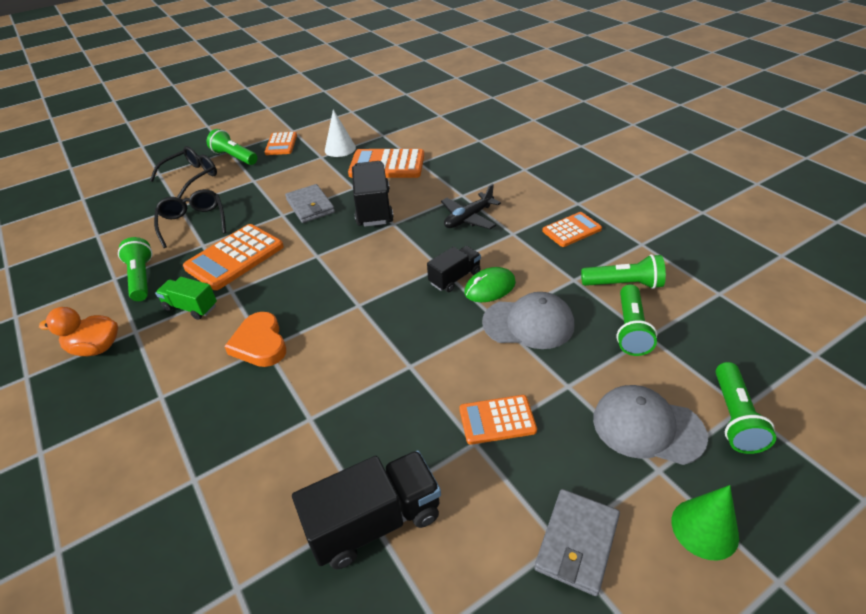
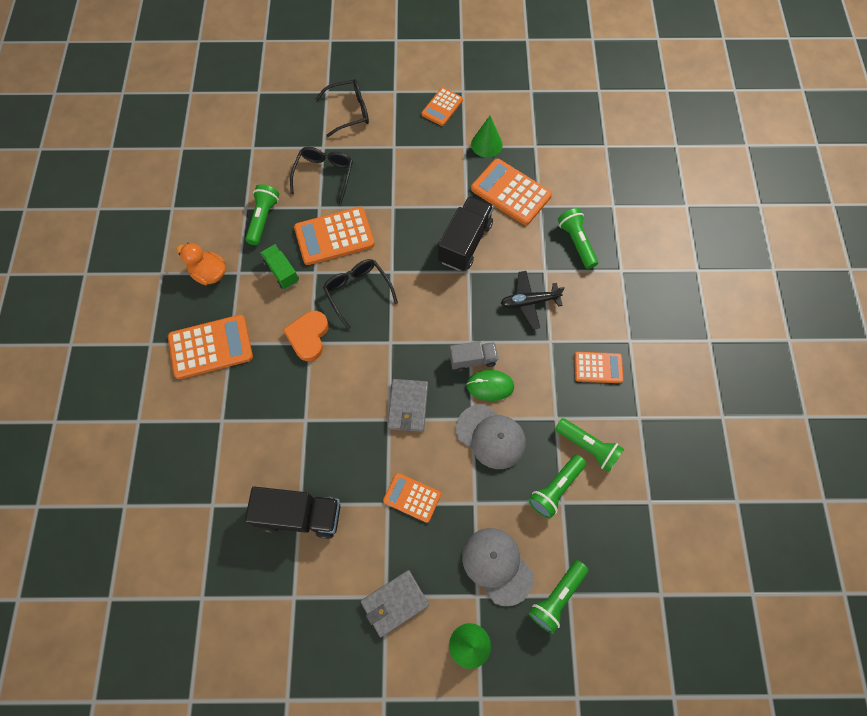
camera: 30 degrees right, 25 degrees up
green flashlight [207,129,257,165] -> green flashlight moved to [558,208,598,269]
grey wallet [285,184,335,223] -> grey wallet moved to [387,379,428,432]
white cone [325,109,356,157] -> green cone [471,116,502,158]
black truck [427,246,481,292] -> grey truck [449,341,498,372]
none -> orange calculator [168,315,253,379]
none -> black glasses [323,259,398,330]

